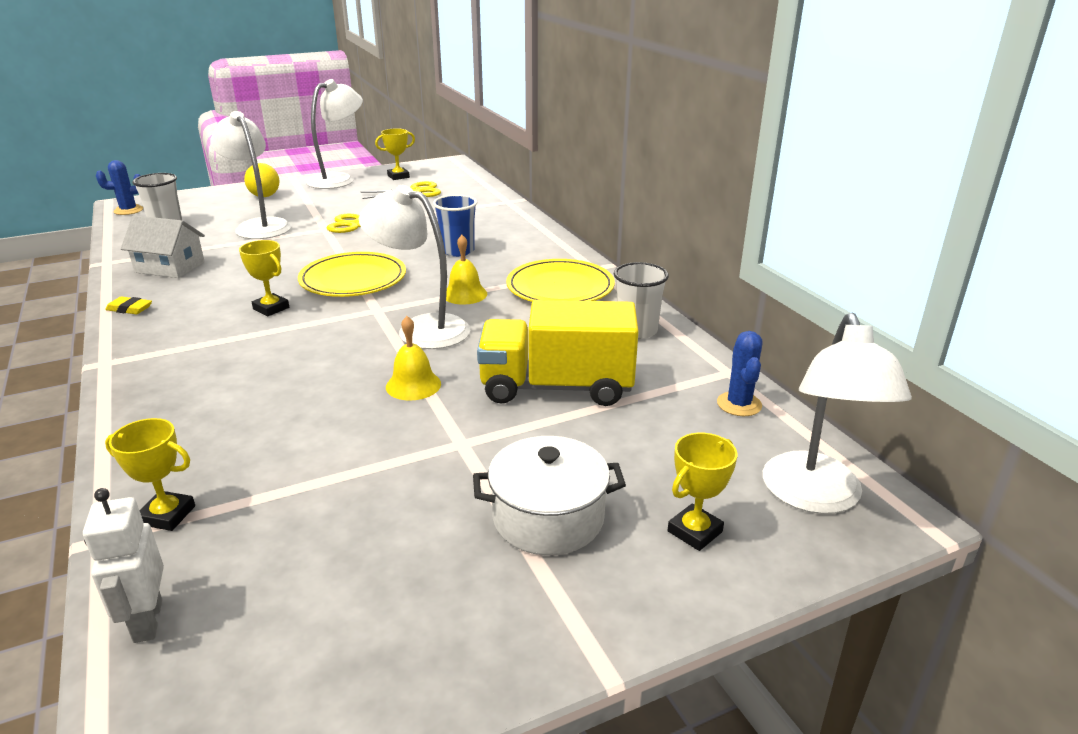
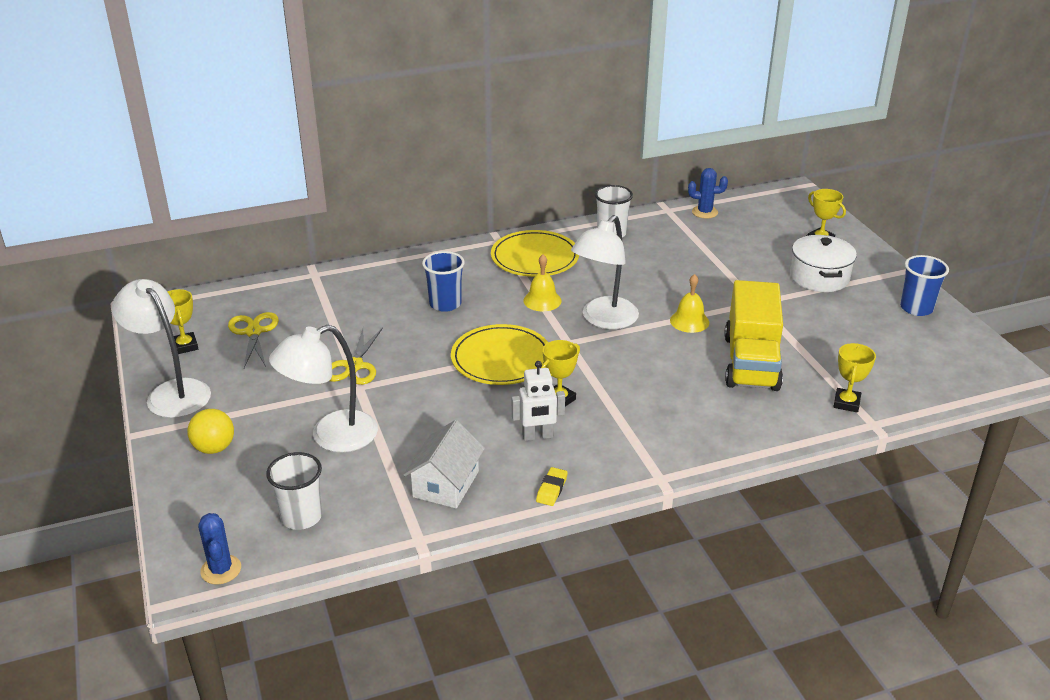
camera: 85 degrees left, 5 degrees up
white robot [83,488,164,643] -> white robot moved to [512,361,565,441]
yellow truck [477,300,639,406] -> yellow truck moved to [724,280,783,391]
white lamp [763,313,912,514] -> none
none -> blue cup [900,255,949,316]

